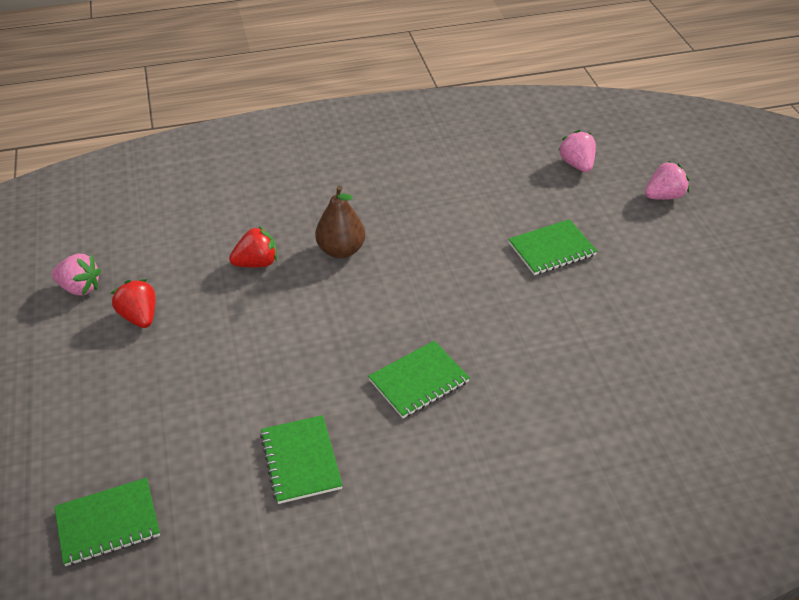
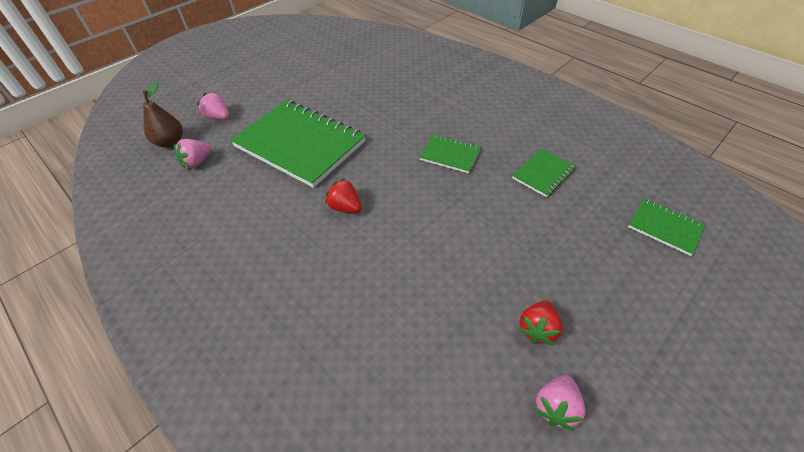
camera: 120 degrees left, 5 degrees up
pink strawberry [51,254,101,295] -> pink strawberry turned 135 degrees counterclockwise [535,375,586,431]
red strawberry [229,226,277,268] -> red strawberry moved to [325,178,362,213]
brown pear [315,185,365,258] -> brown pear moved to [143,81,183,148]
green notebook [508,219,597,275] -> green notebook [230,100,366,188], size x2.17

